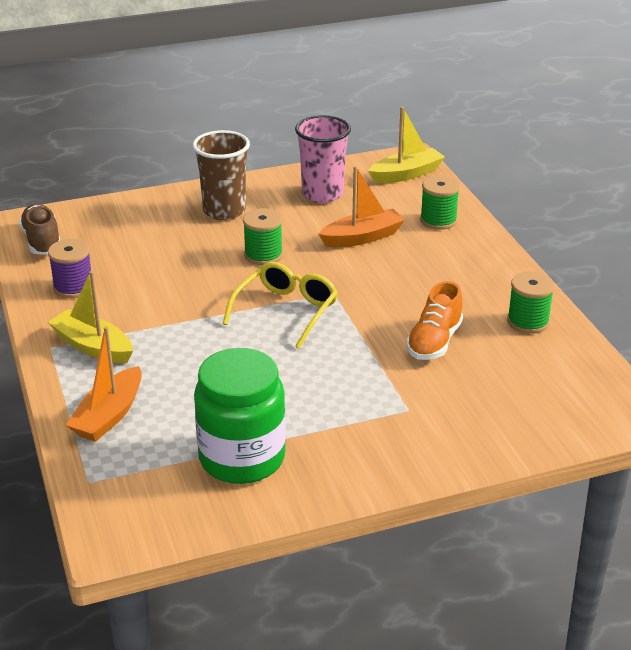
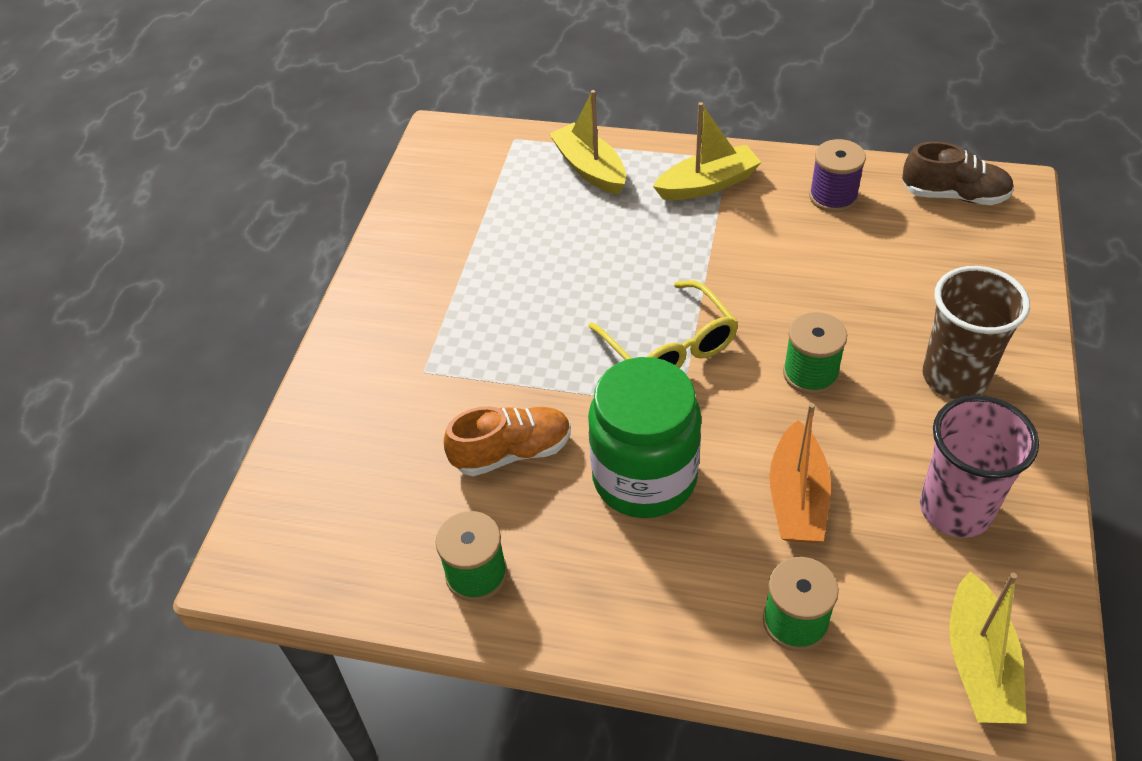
camera: 125 degrees right, 15 degrees up
orange boat [66,326,142,442] -> yellow boat [549,90,626,195]
green jar [194,348,286,484] -> green jar moved to [588,357,701,518]
orange shoe [406,281,463,360] -> orange shoe turned 105 degrees clockwise [444,406,571,476]

